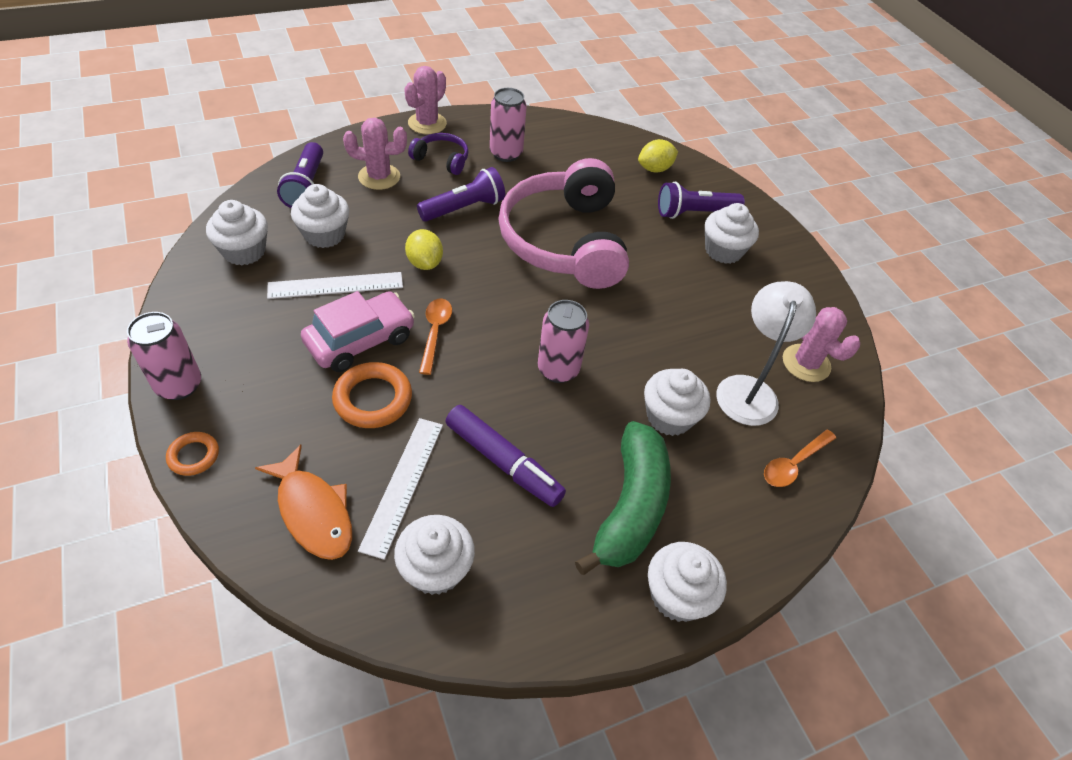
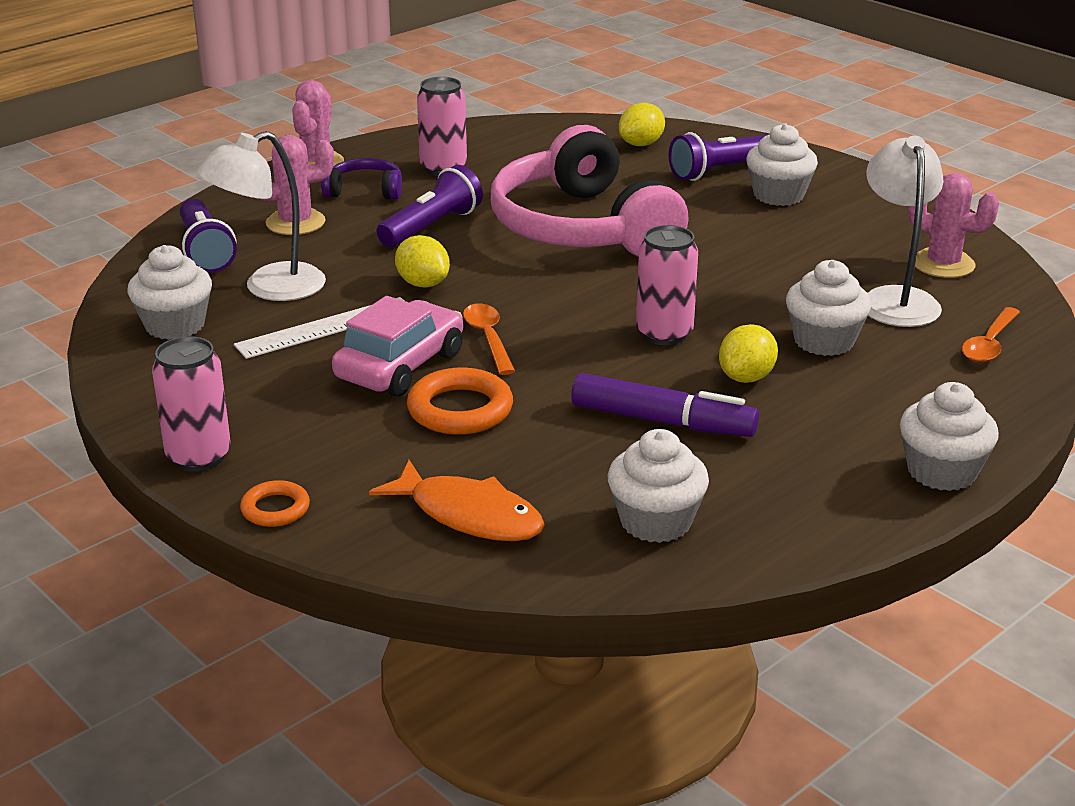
camera: 15 degrees left, 20 degrees down
white cupcake [291,184,349,248] -> white lamp [197,131,326,301]
white ruler [358,418,443,560] -> none
green banana [575,421,671,575] -> none
none -> yellow lemon [719,324,778,383]

